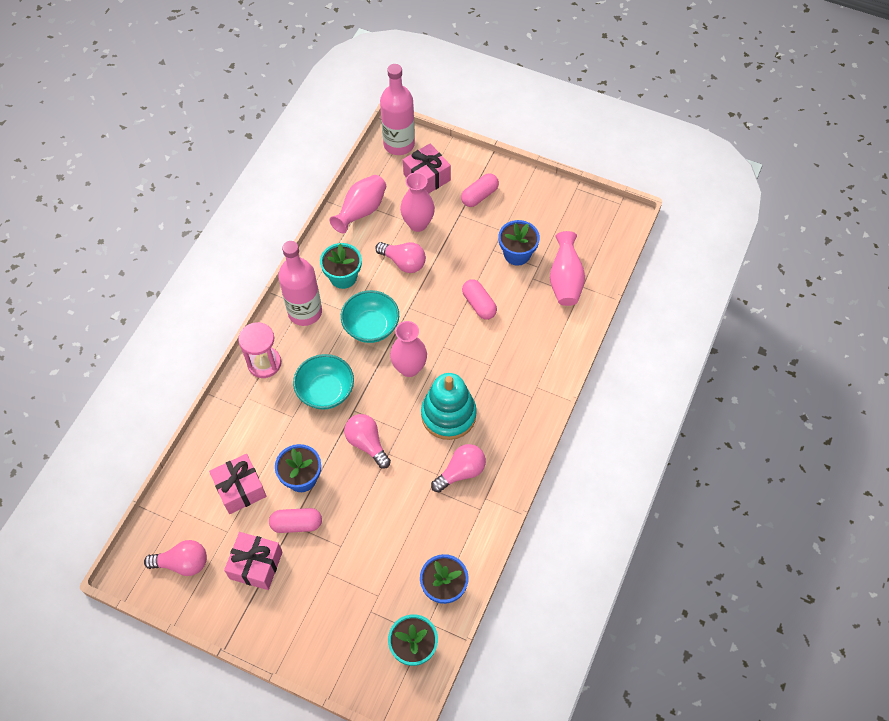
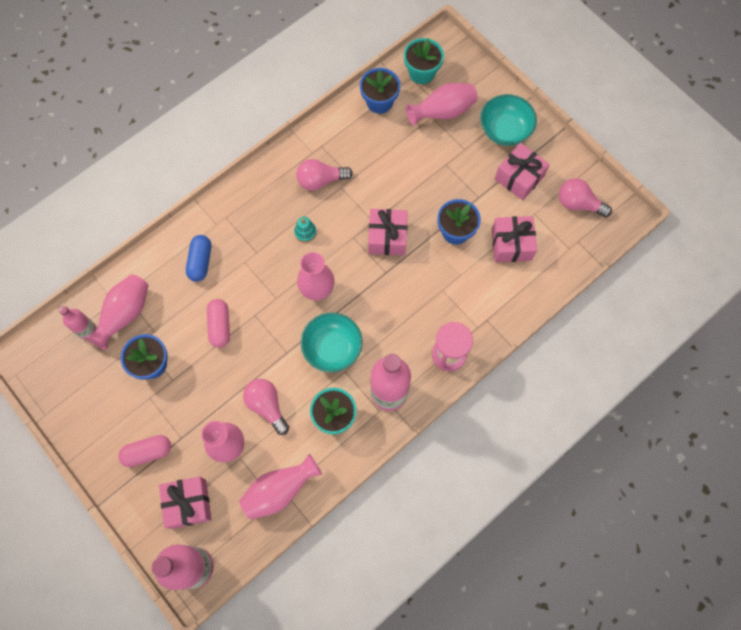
camera: 155 degrees left, 10 degrees up
pink capsule [269,508,322,533] -> none
turquoise bowl [293,354,354,409] -> turquoise bowl moved to [480,94,537,146]
pink light bulb [344,414,391,469] -> pink gift [368,209,408,255]
turquoise stacking toy [421,373,477,440] -> turquoise stacking toy [294,217,317,243], size x0.42
none -> pink bottle [59,306,96,339]
none -> blue capsule [186,235,211,282]
none -> pink vase [406,83,478,125]

